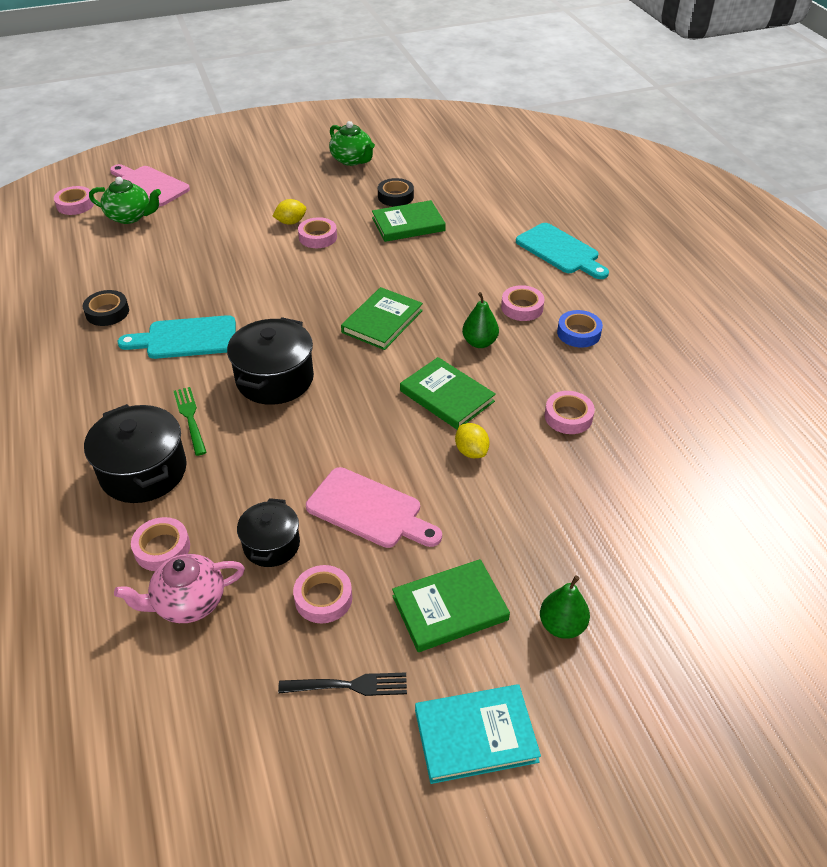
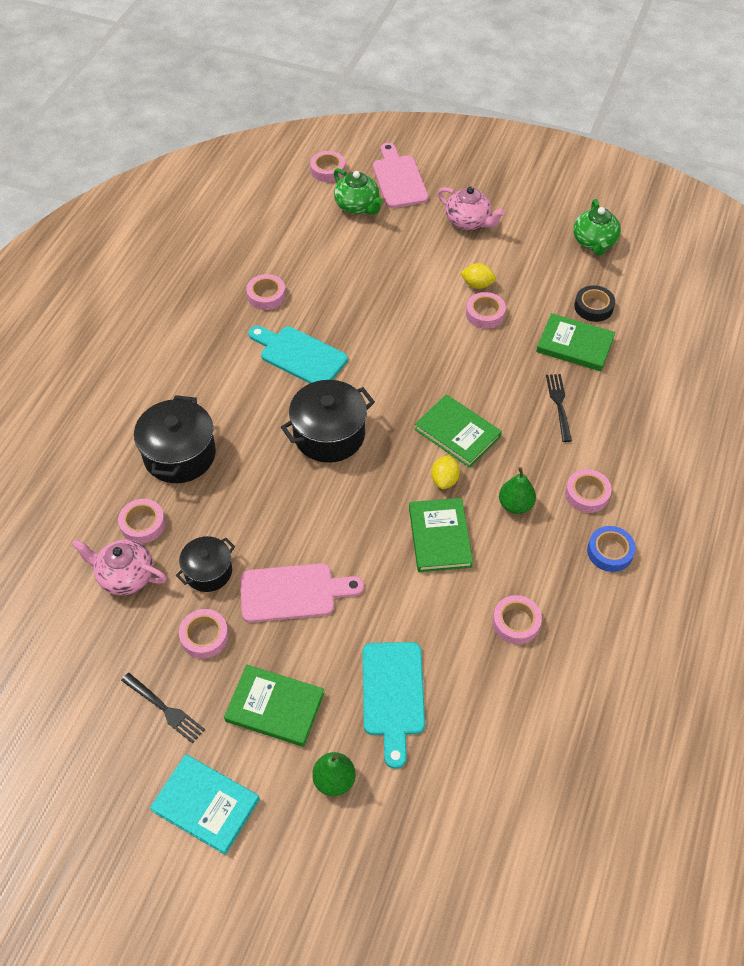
camera: 40 degrees right, 10 degrees up
black tape [83,290,129,326] -> pink tape [246,274,286,310]
green fork [174,387,207,456] -> none
pink cutting board [306,467,442,548] -> pink cutting board turned 75 degrees counterclockwise [240,563,364,623]
green book [341,287,423,350] -> green book turned 60 degrees clockwise [414,394,502,468]
yellow lemon [455,423,490,458] -> yellow lemon moved to [431,455,460,489]
turquoise cutting board [516,223,609,279] -> turquoise cutting board moved to [362,642,425,769]
none -> pink teapot [438,187,505,230]
none -> black fork [546,374,572,442]

